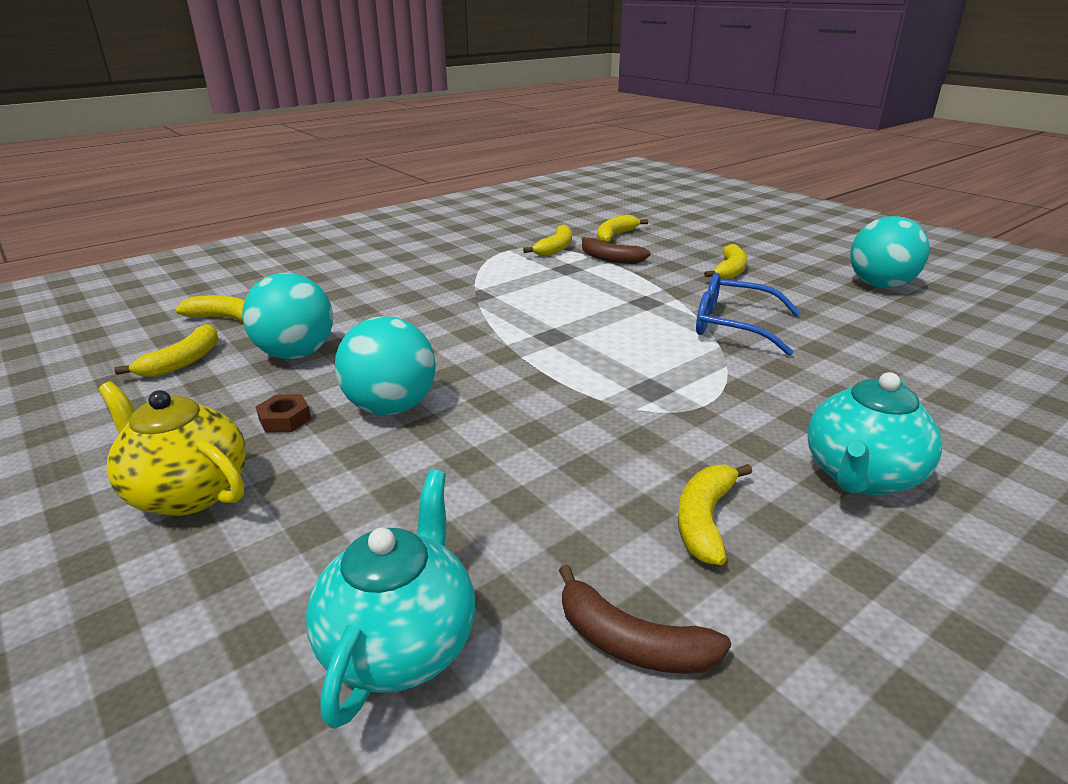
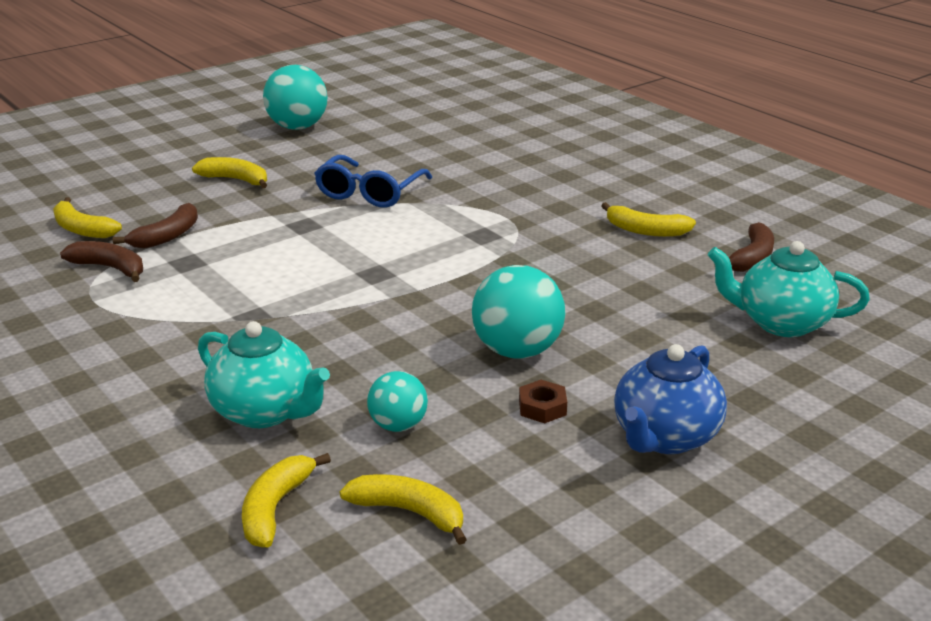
camera: 90 degrees left, 0 degrees up
yellow teapot [99,381,247,516] -> blue teapot [614,344,727,454]
turquoise ball [242,273,333,359] -> turquoise ball [367,371,428,432], size x0.59
yellow banana [523,225,572,257] -> brown banana [60,241,143,282]
turquoise teapot [807,372,942,495] -> turquoise teapot moved to [198,321,330,428]

